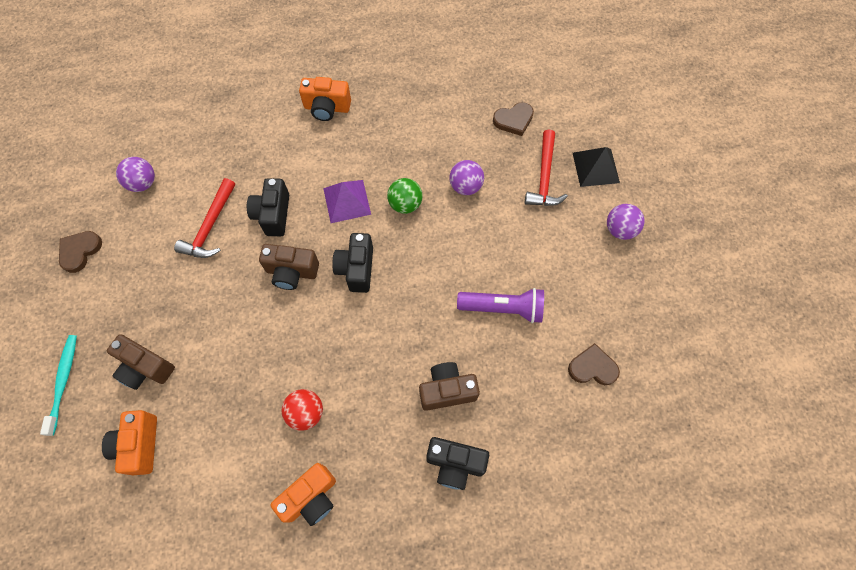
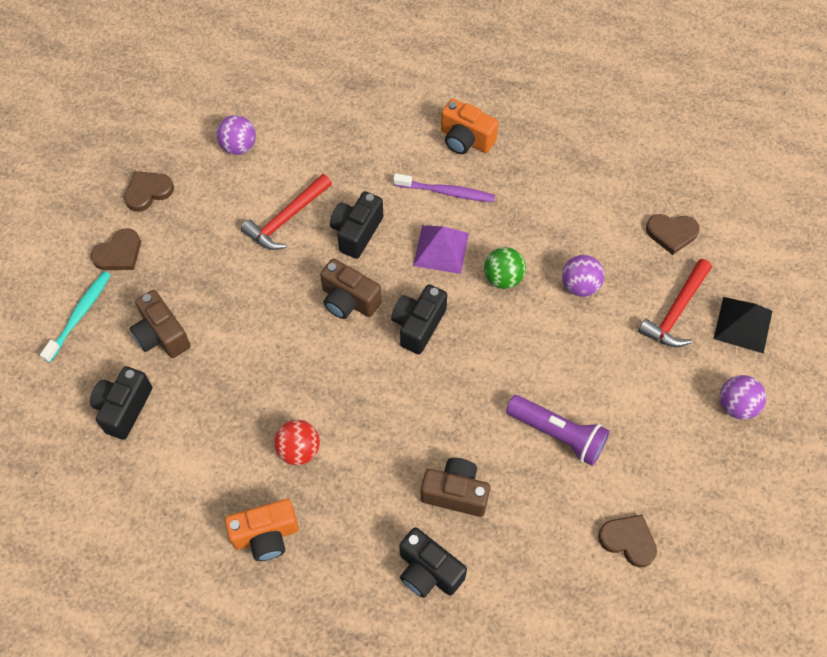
camera: 25 degrees right, 5 degrees down
orange camera [102,410,157,475] -> black camera [90,366,152,440]
none -> brown heart [91,228,141,270]
none -> purple toothbrush [393,173,495,202]

